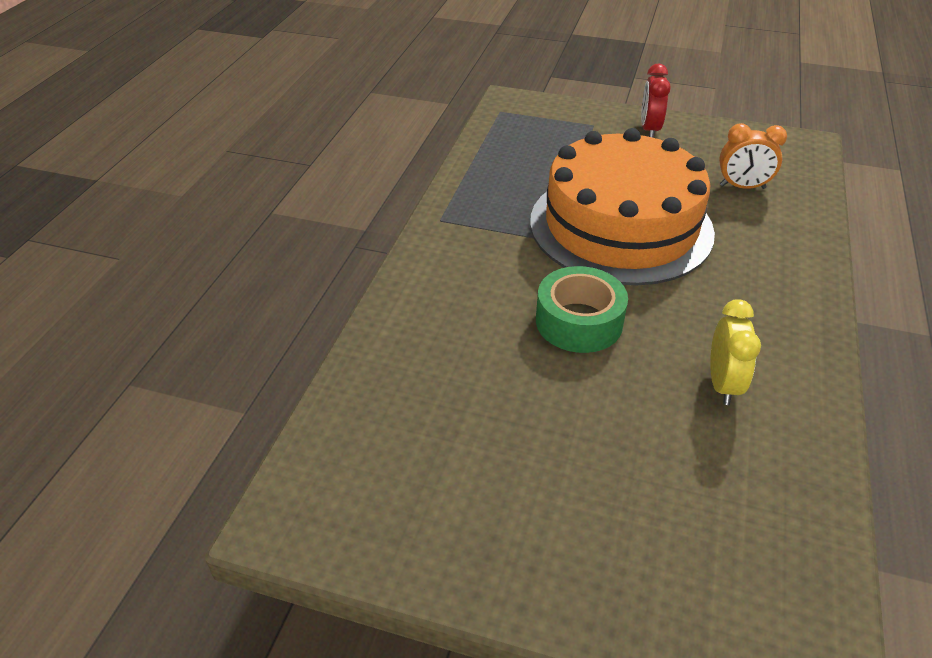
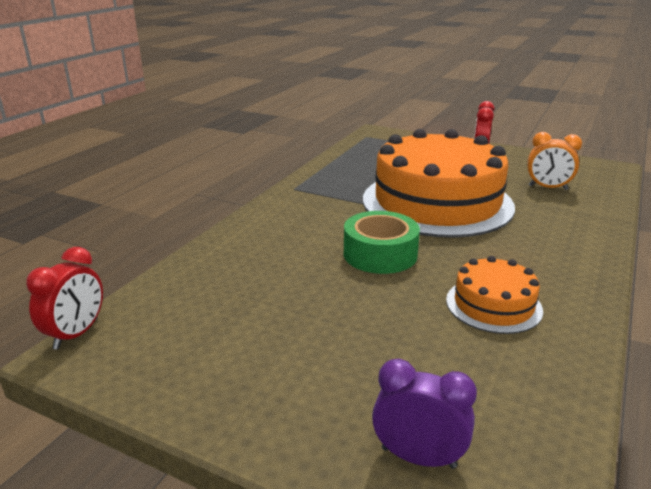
camera: 10 degrees right, 15 degrees down
yellow clock [710,299,761,405] -> orange cake [446,256,543,334]
none -> red clock [26,247,103,350]
none -> purple clock [372,358,477,469]

